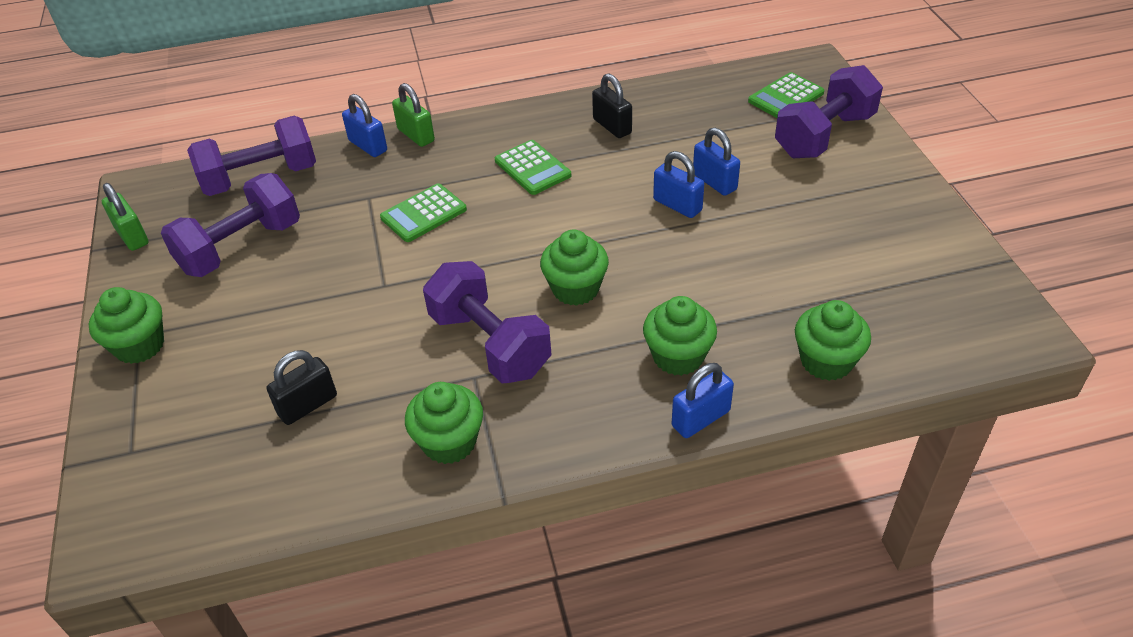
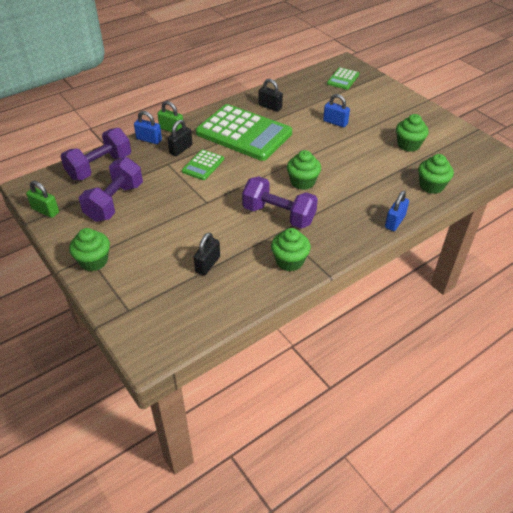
camera: 25 degrees left, 0 degrees up
green calculator [495,140,571,195] -> green calculator [196,104,292,161], size x2.21
green cupcake [643,296,717,376] -> green cupcake moved to [396,114,429,152]
blue padlock [653,151,704,218] -> none
purple dumbbell [775,65,883,158] -> none
none -> black padlock [167,120,193,156]

